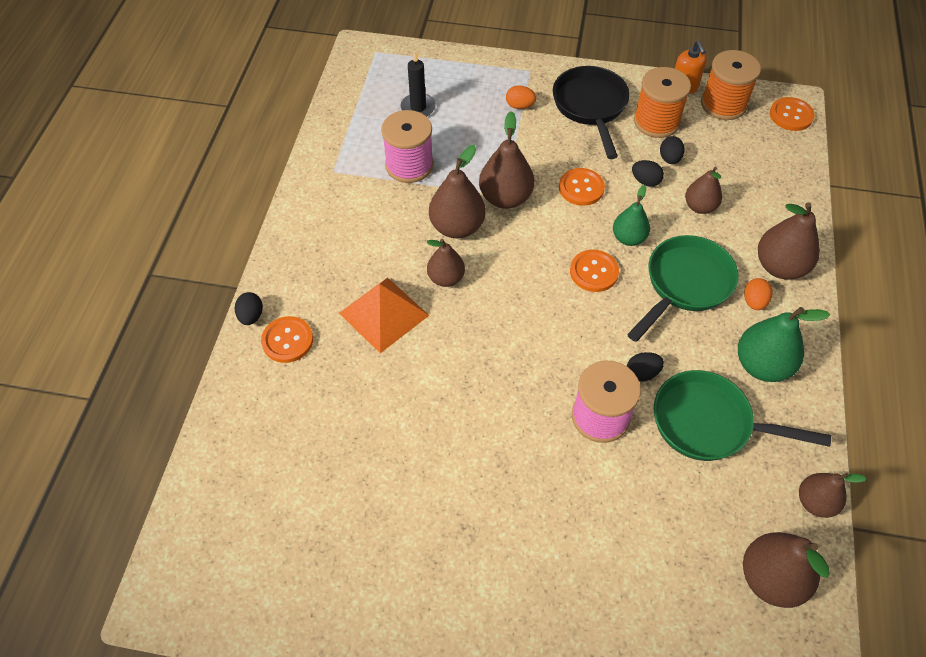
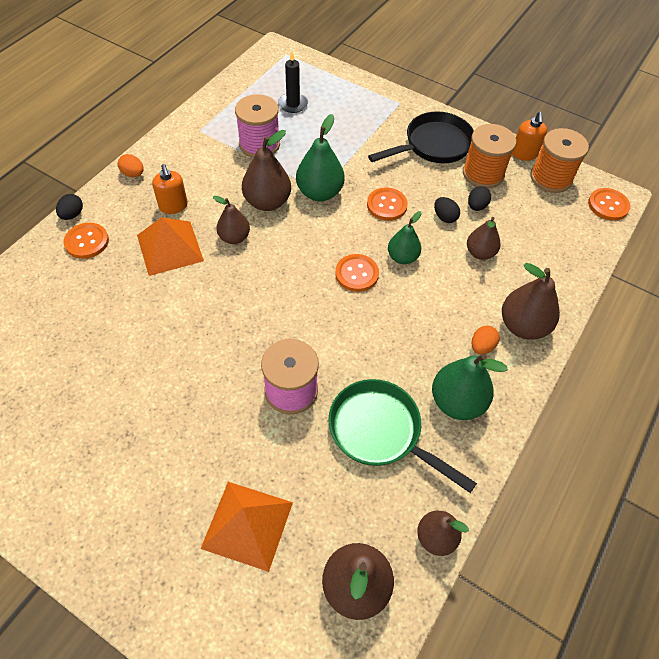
camera: 20 degrees right, 0 degrees up
brown pear [479,111,534,209] -> green pear [296,114,345,201]
orange egg [506,86,536,109] -> orange egg moved to [118,154,144,177]
black pan [553,66,630,159] -> black pan turned 45 degrees clockwise [368,112,474,163]
green pan [627,235,739,342] -> none
black egg [627,352,664,382] -> none
none -> orange soap dispenser [152,164,188,214]
none -> orange pyramid [201,482,293,572]

